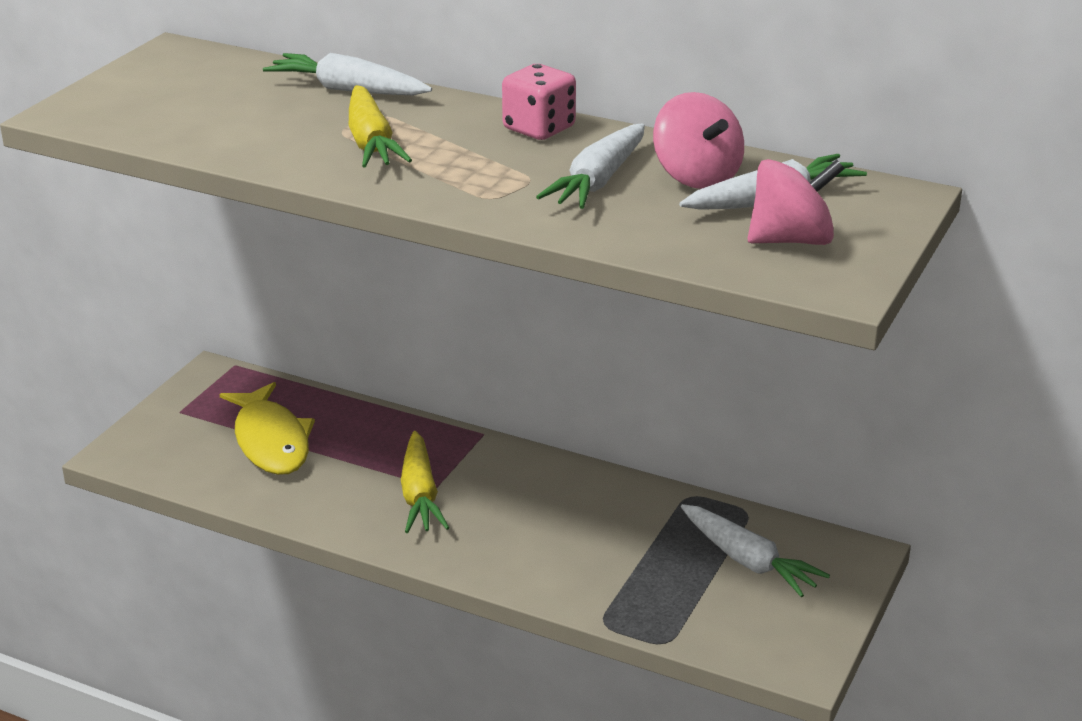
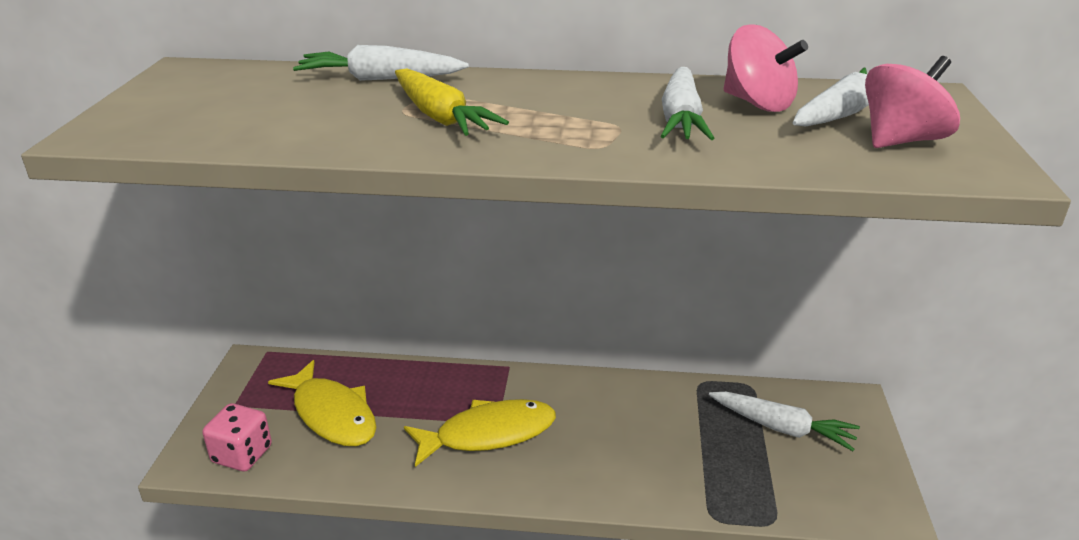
camera: 20 degrees left, 0 degrees up
yellow carrot [401,431,449,533] -> yellow fish [404,399,556,467]
pink dice [502,64,576,140] -> pink dice moved to [203,403,272,471]

